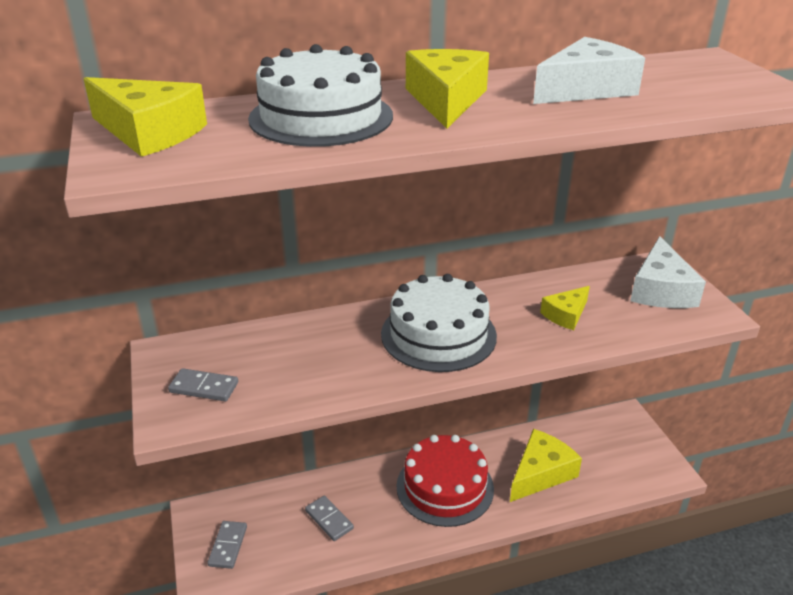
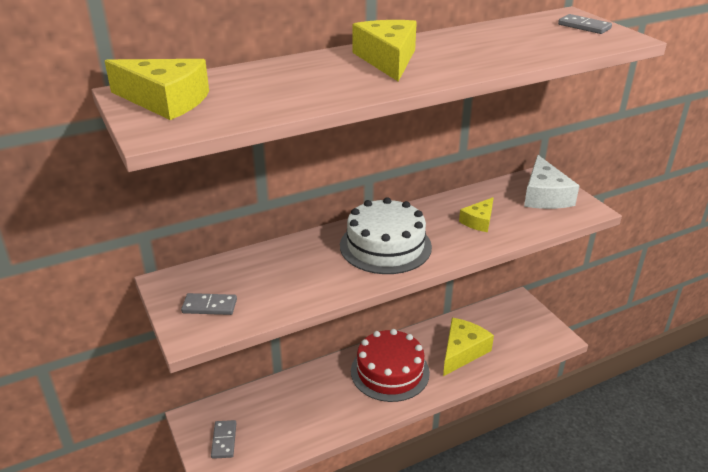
camera: 10 degrees left, 0 degrees up
white cake [248,44,393,147] -> none
grey domino [305,496,354,541] -> grey domino moved to [558,14,612,34]
white cheese [533,37,645,104] -> none

